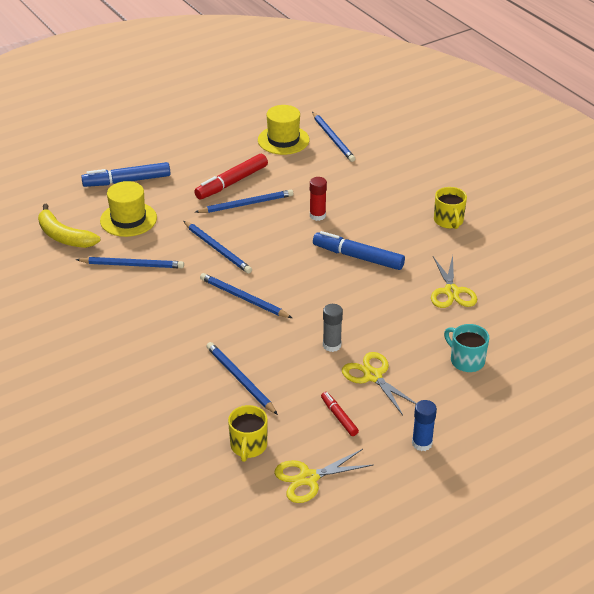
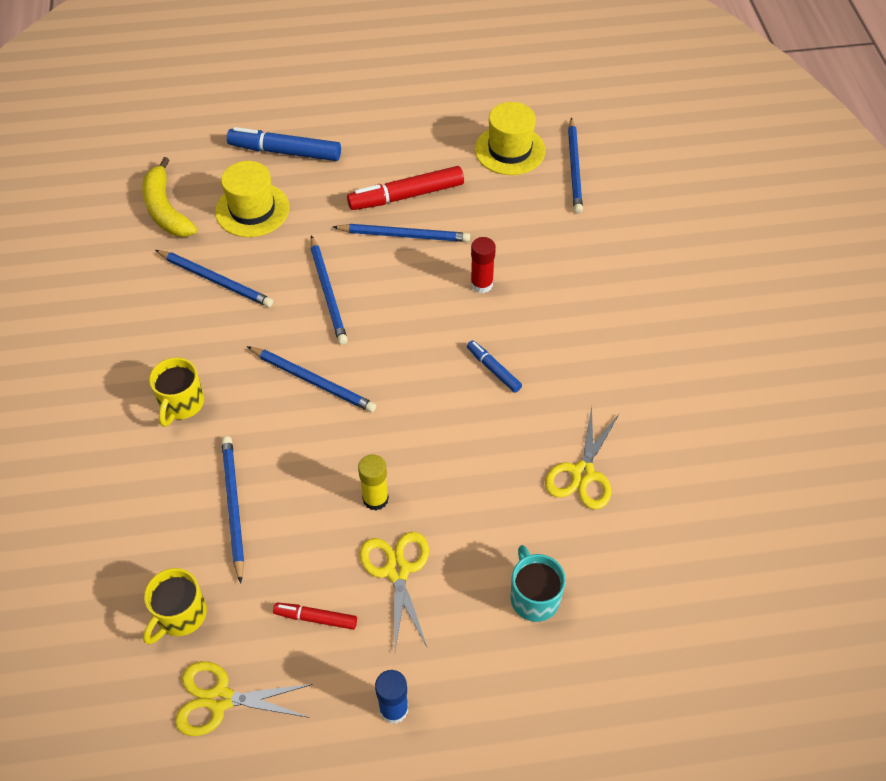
camera: 25 degrees right, 15 degrees up
blue pencil [200,273,292,318] -> blue pencil turned 150 degrees clockwise [247,346,376,412]
blue marker [313,231,405,270] -> blue marker [467,340,522,393], size x0.54
red marker [321,392,359,436] -> red marker turned 75 degrees counterclockwise [273,603,357,630]
grey glue stick [323,304,343,352] -> yellow glue stick [358,454,389,510]
yellow mug [434,187,467,229] -> yellow mug moved to [149,357,204,427]

